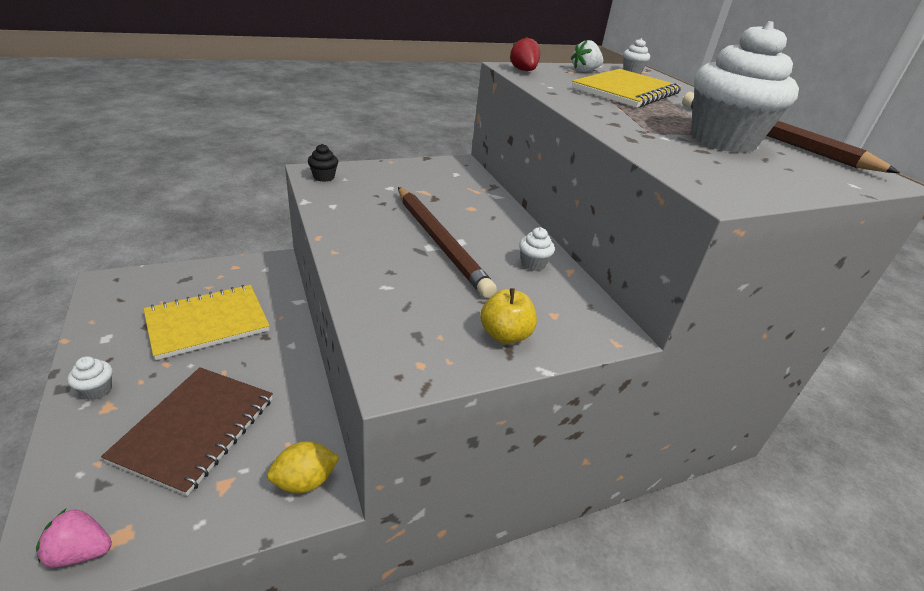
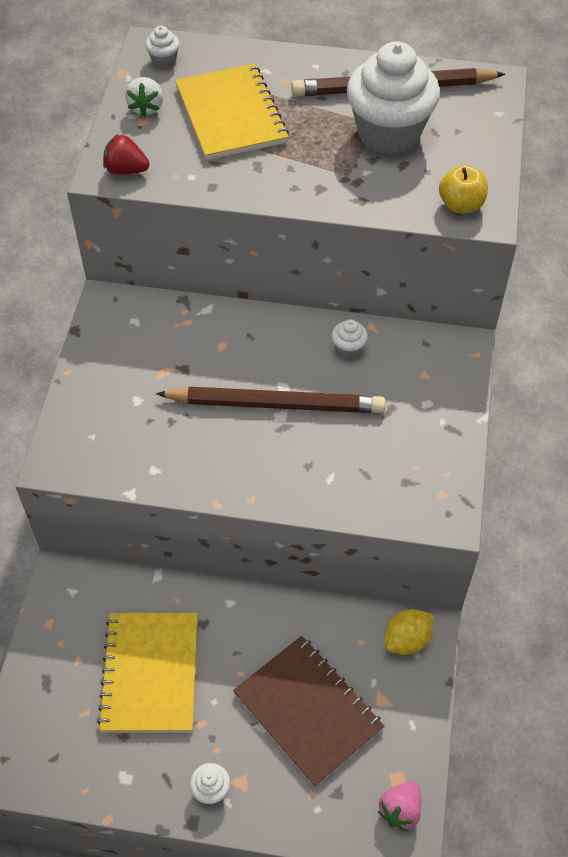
camera: 55 degrees left, 20 degrees up
yellow lemon [267,442,340,493] -> yellow lemon turned 45 degrees clockwise [384,609,433,655]
black cupcake [308,144,338,182] -> none
yellow apple [480,288,537,344] -> yellow apple moved to [439,165,488,213]

